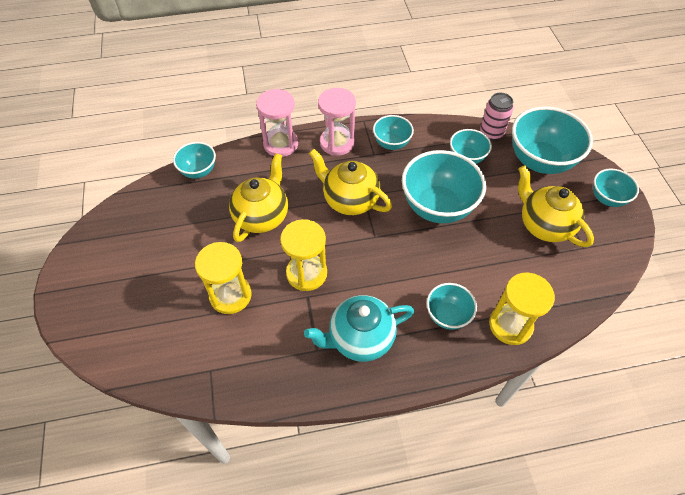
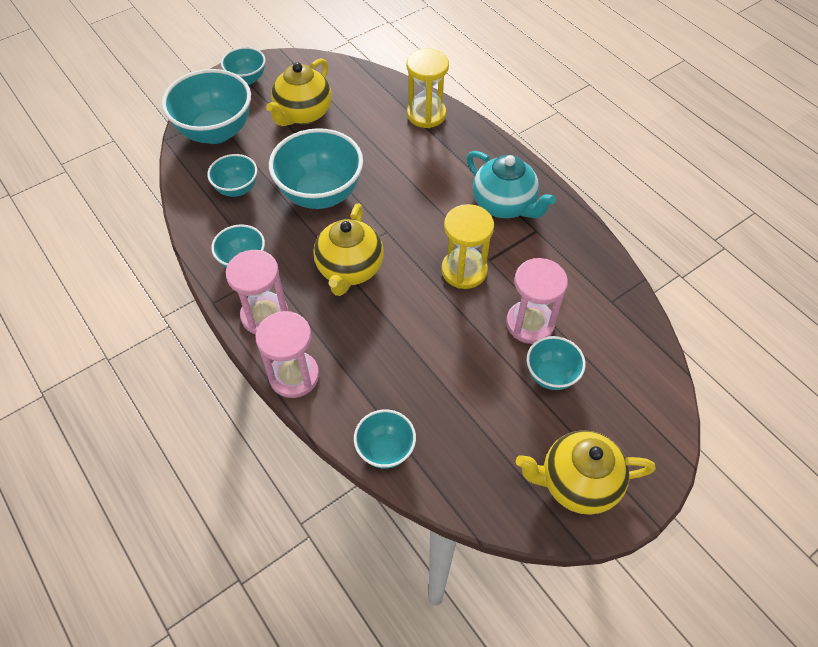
camera: 115 degrees left, 0 degrees up
yellow hourglass [195,242,252,314] -> pink hourglass [506,258,568,344]
yellow teapot [229,153,288,242] -> yellow teapot moved to [516,430,655,515]
turquoise bowl [426,283,477,330] -> turquoise bowl moved to [527,336,586,390]
pink can [480,93,514,140] -> none

